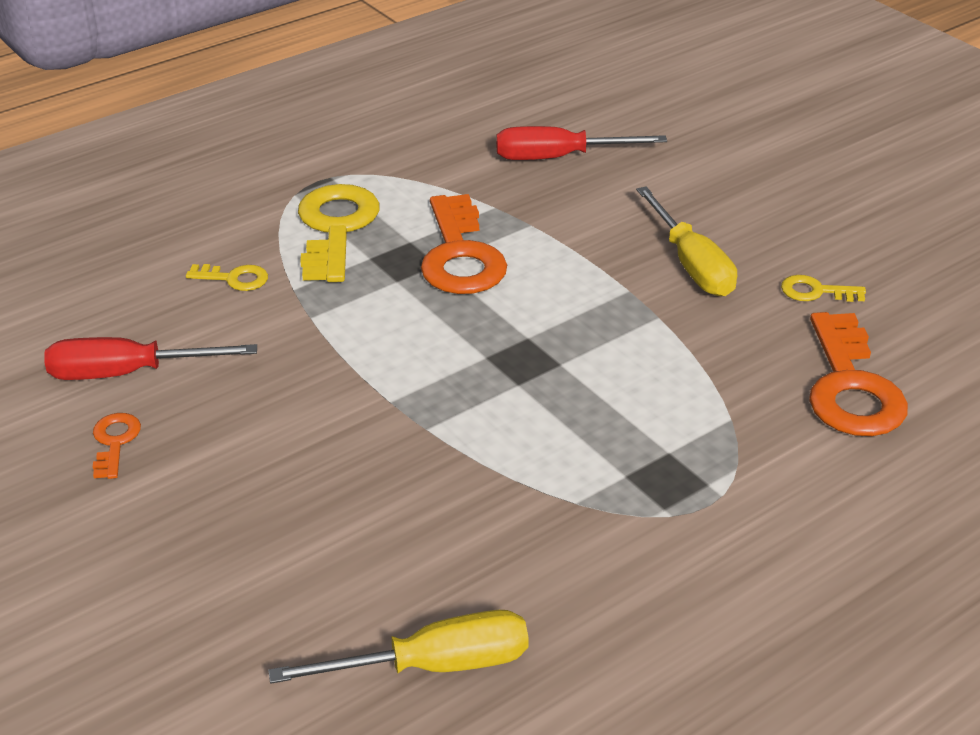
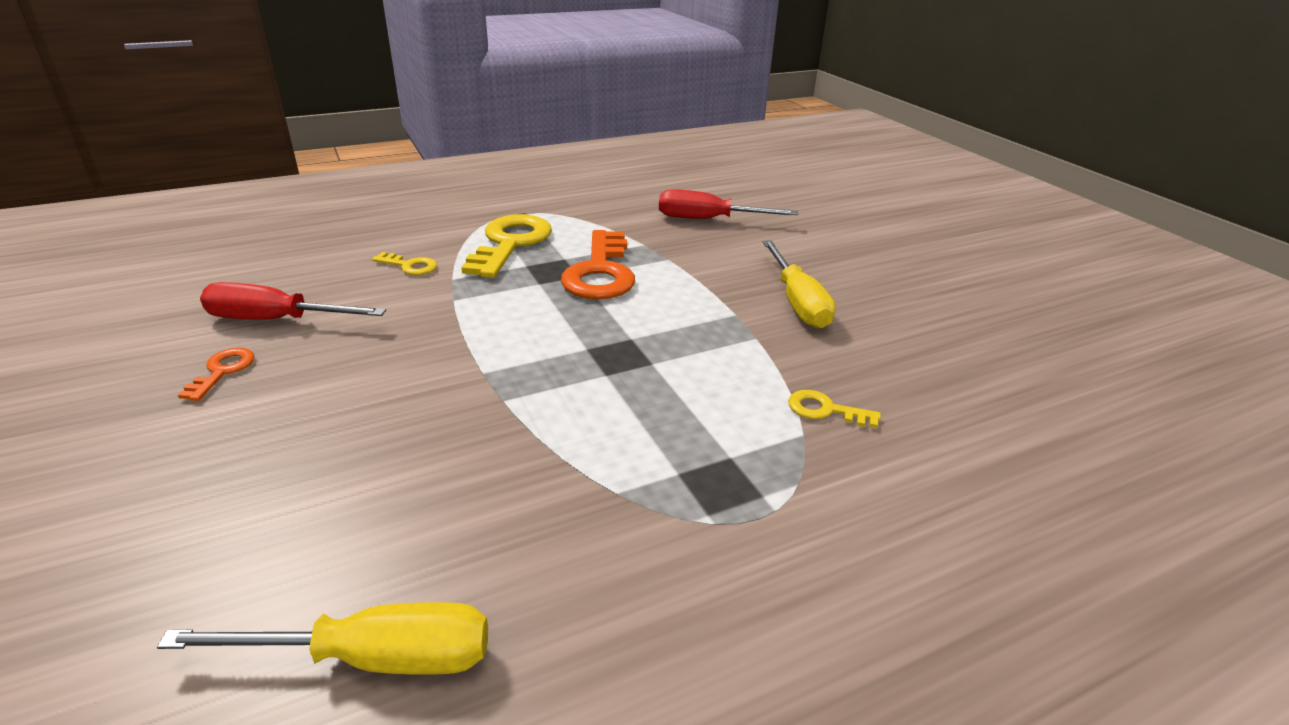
camera: 10 degrees right, 5 degrees down
yellow key [781,275,866,302] -> yellow key moved to [788,390,881,428]
orange key [809,312,908,436] -> none

